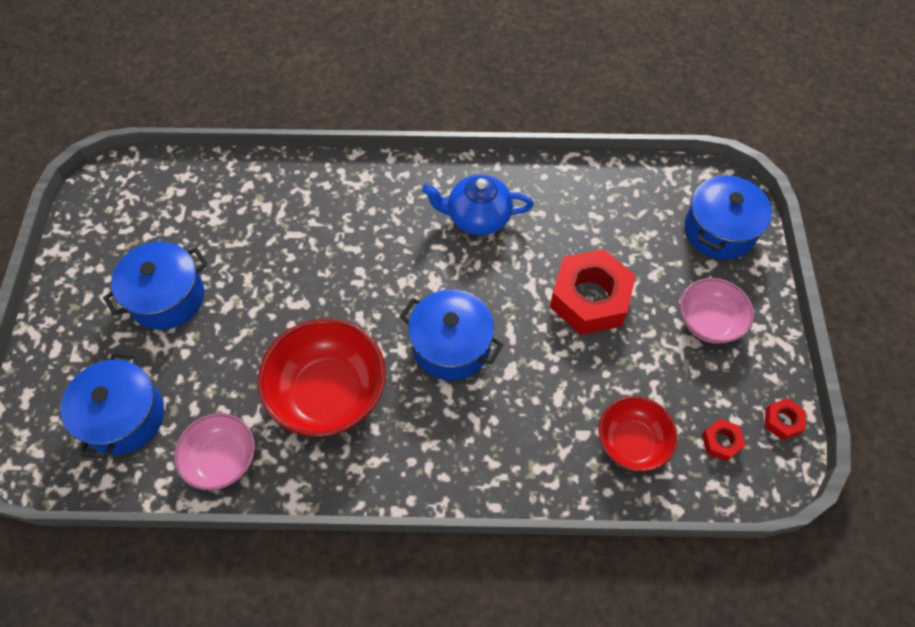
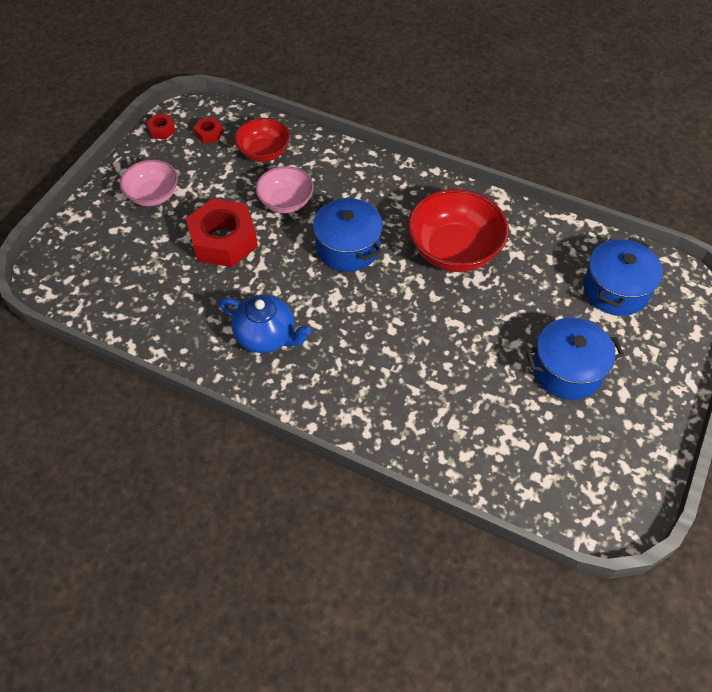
camera: 155 degrees left, 5 degrees down
pink bowl [174,413,255,490] -> pink bowl moved to [256,166,314,213]
blue pot [684,174,772,260] -> none

